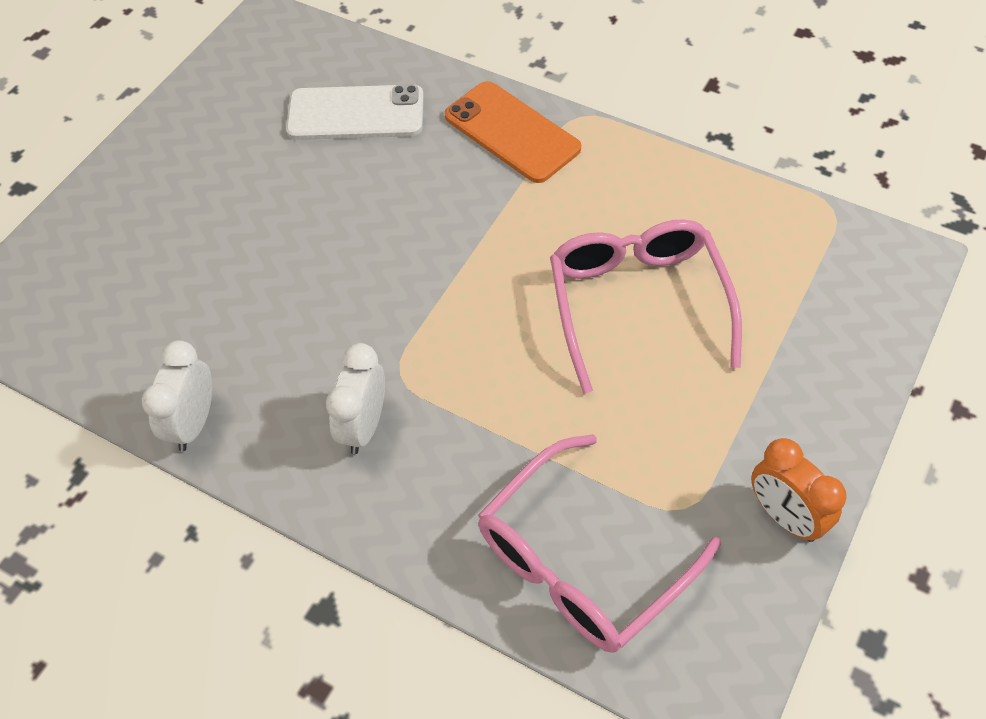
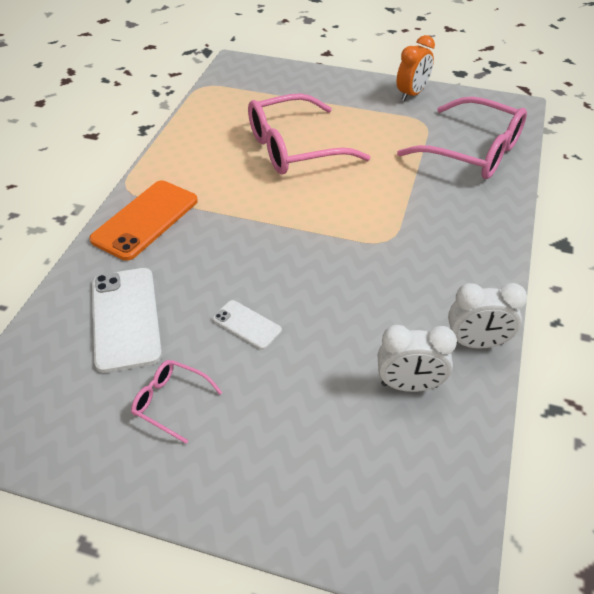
camera: 105 degrees left, 10 degrees down
white clock [326,343,385,454] -> white clock moved to [378,325,457,392]
none -> pink glasses [131,360,223,444]
none -> white phone [213,300,282,350]

